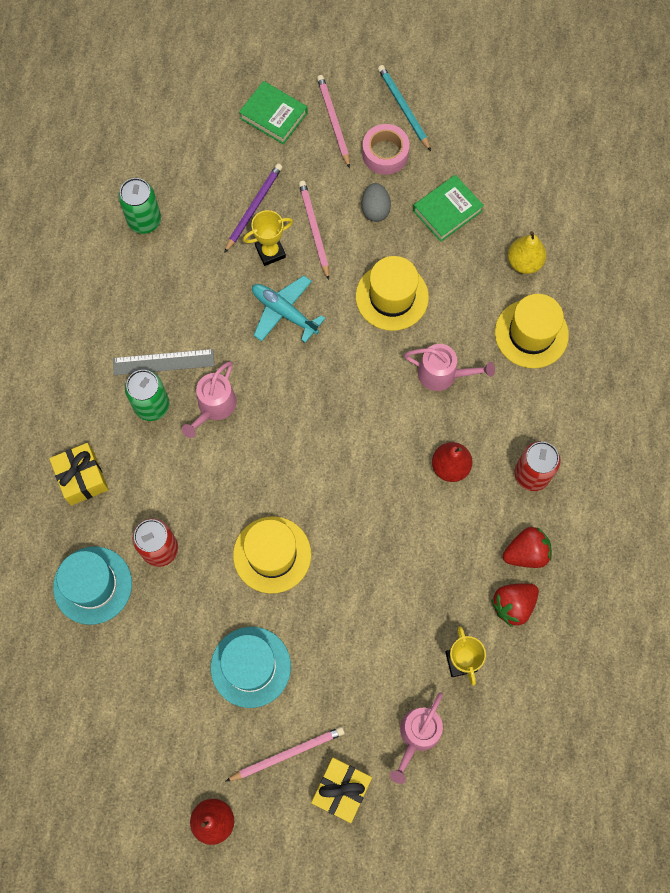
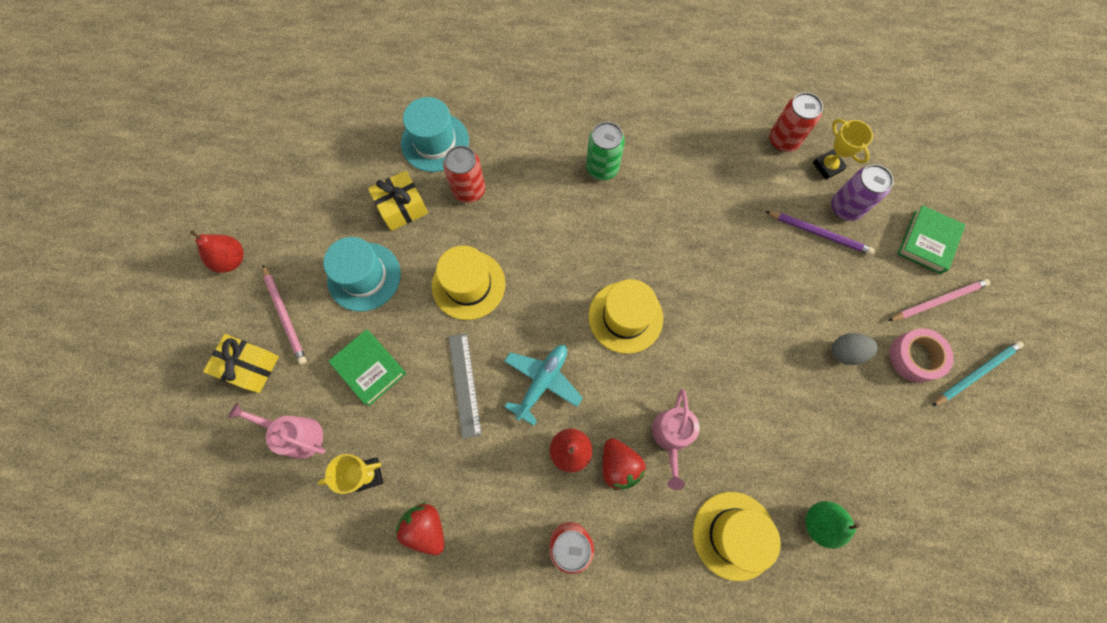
camera: 85 degrees right, 0 degrees up
yellow gift [49,443,109,505] -> yellow gift moved to [368,171,428,231]
grey ruler [113,349,214,375] -> grey ruler moved to [449,333,482,439]
green can [118,178,161,234] -> red can [769,92,823,152]
pink watering can [182,362,237,438] -> none
yellow trophy [243,210,293,266] -> yellow trophy moved to [813,119,873,180]
turquoise plane [252,276,325,343] -> turquoise plane moved to [504,345,583,426]
pink pencil [299,181,329,280] -> none
yellow hat [356,256,429,331] -> yellow hat moved to [589,279,663,354]
green book [413,175,484,242] -> green book moved to [328,330,406,406]
red strawberry [503,527,552,568] -> red strawberry moved to [602,438,646,491]
yellow pear [508,231,546,274] -> green pear [805,501,860,549]
none -> purple can [831,164,894,221]

